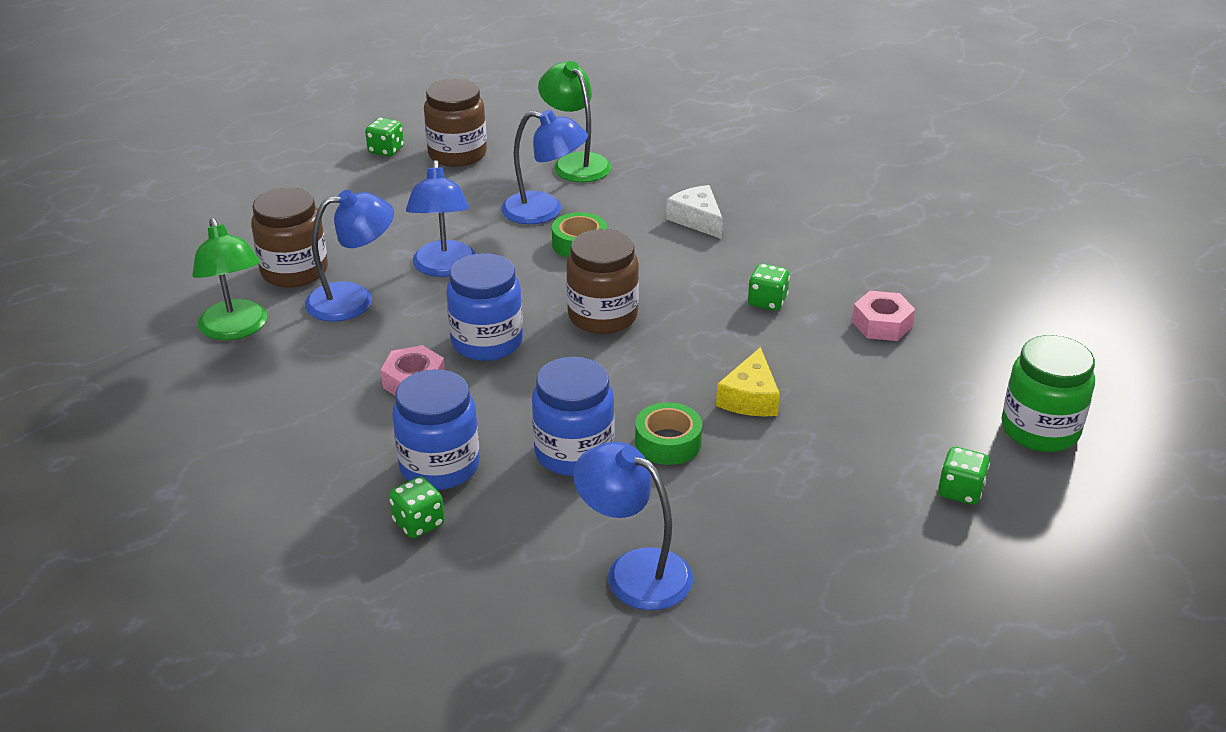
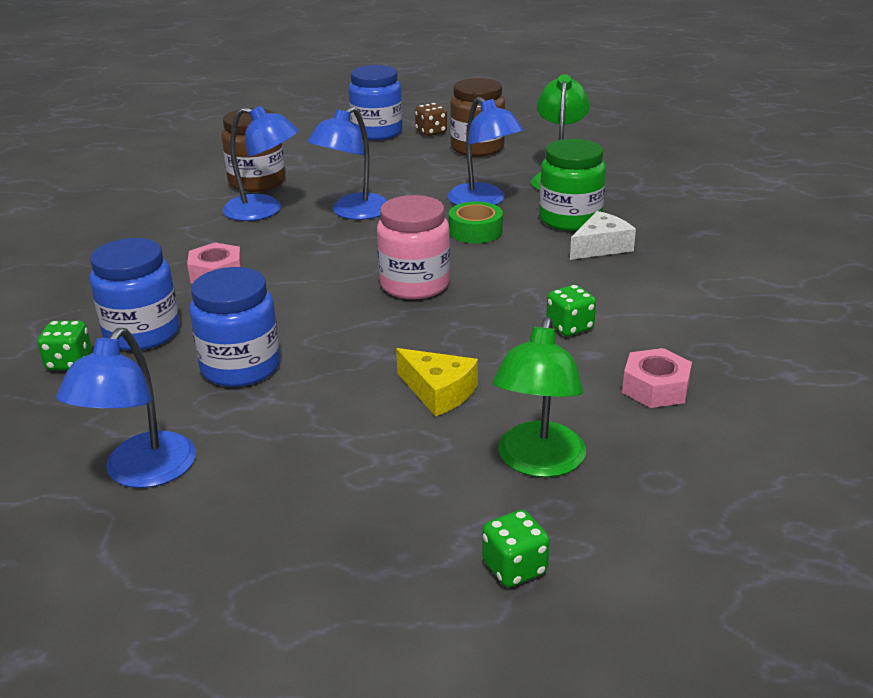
camera: 40 degrees right, 5 degrees down
green lamp [192,218,267,340] -> green lamp moved to [493,317,586,477]
green dice [365,118,404,157] -> brown dice [415,103,447,136]
blue jar [446,253,523,361] -> blue jar moved to [348,65,403,140]
brown jar [566,229,639,334] -> pink jar [377,195,450,300]
blue lamp [573,442,693,610] -> blue lamp turned 150 degrees counterclockwise [56,328,196,488]
green tape [635,402,702,465] -> none
white cheese [666,185,723,239] -> white cheese turned 45 degrees clockwise [570,211,636,260]
yellow cheese [716,347,780,416] -> yellow cheese turned 105 degrees counterclockwise [396,348,478,417]
green jar [1002,335,1095,452] -> green jar moved to [539,139,606,231]

